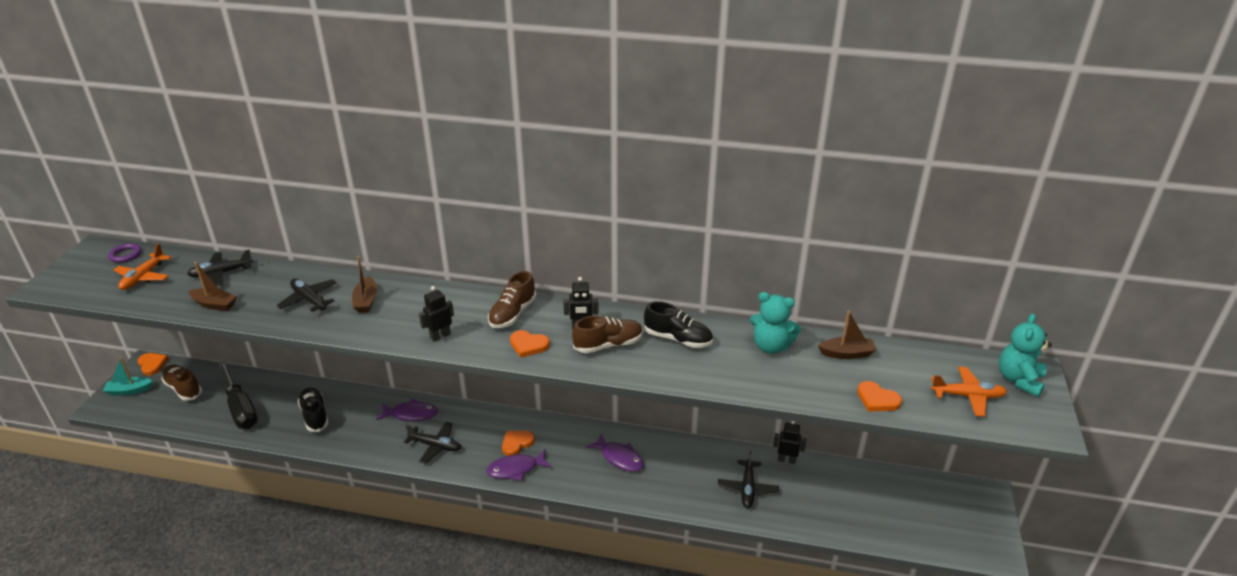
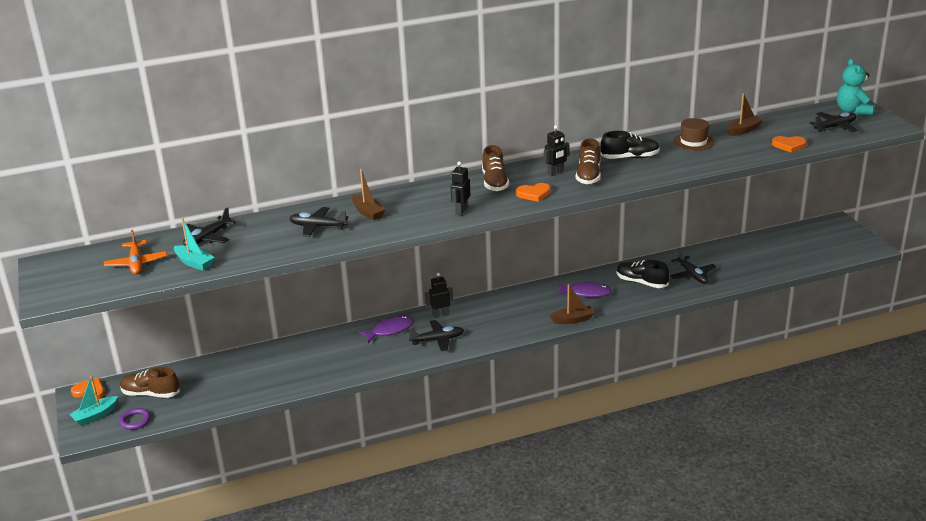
camera: 30 degrees left, 5 degrees down
purple ring [108,243,142,263] -> purple ring moved to [119,408,151,430]
brown boat [189,262,237,311] -> brown boat moved to [550,284,595,324]
black screwdriver [218,361,258,429] -> none
black shoe [298,387,329,432] -> black shoe moved to [616,260,669,288]
purple fish [486,449,552,481] -> none
orange heart [502,431,535,456] -> none
brown shoe [572,316,643,353] -> brown shoe turned 150 degrees clockwise [576,138,601,184]
turquoise teddy bear [750,292,801,354] -> brown hat [673,118,715,151]
black robot [773,421,806,464] -> black robot moved to [425,273,453,318]
orange plane [931,367,1007,417] -> black plane [809,112,858,132]
none -> turquoise boat [174,218,215,270]

